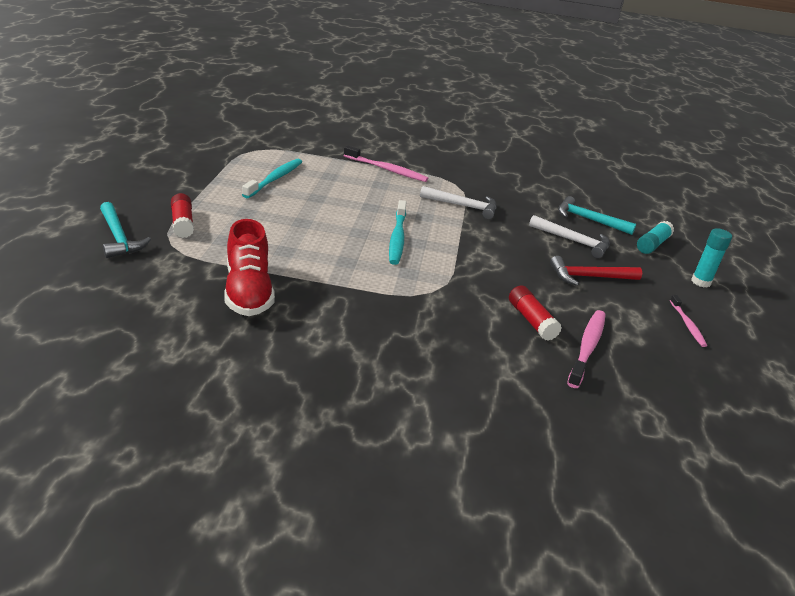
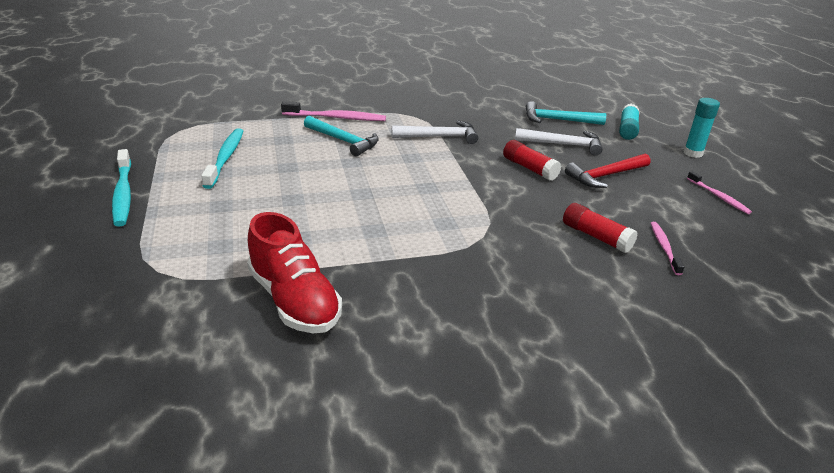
camera: 20 degrees left, 0 degrees up
turquoise hammer [100,202,151,258] -> turquoise hammer moved to [304,116,379,157]
red glue stick [171,193,194,238] -> red glue stick moved to [503,140,561,181]
turquoise toothbrush [389,200,407,265] -> turquoise toothbrush moved to [112,149,131,227]
pink toothbrush [567,310,606,388] -> pink toothbrush [651,222,684,275], size x0.61

